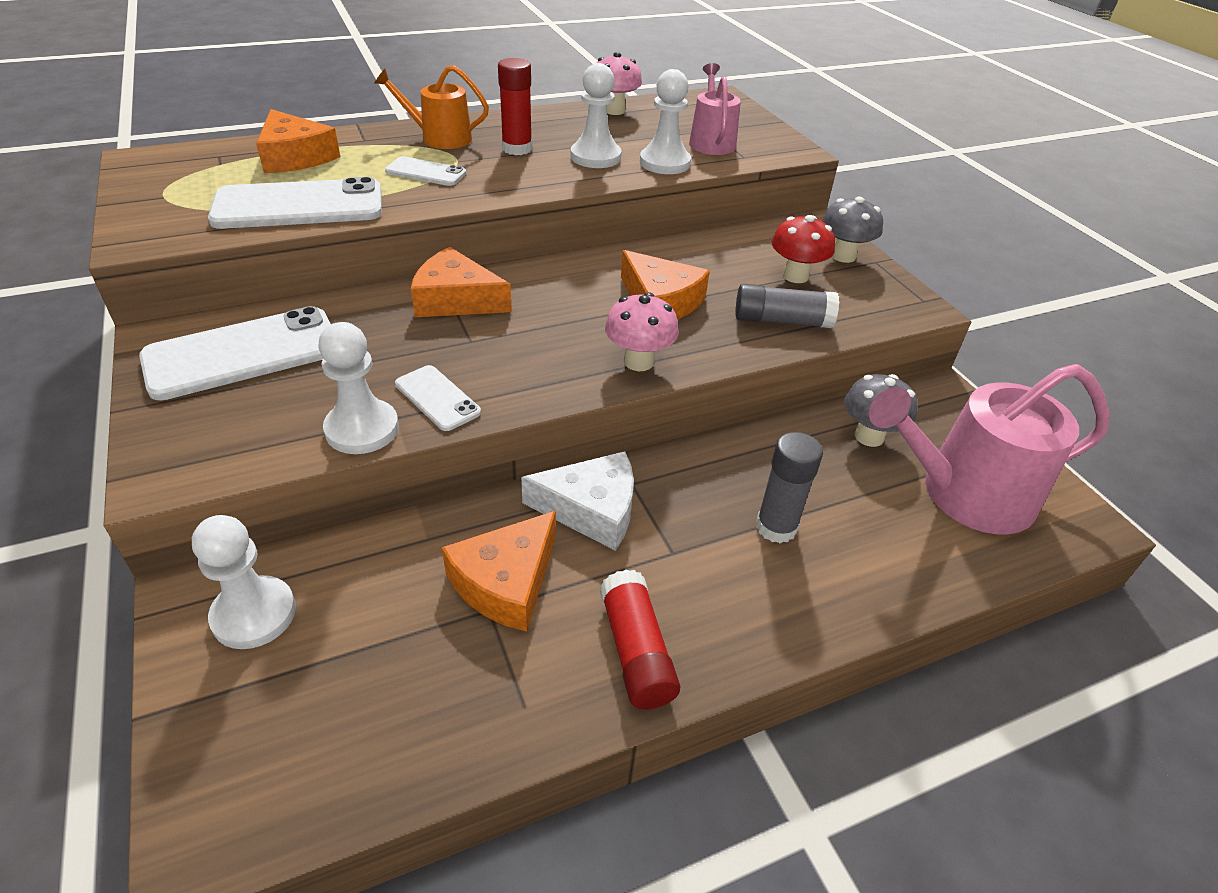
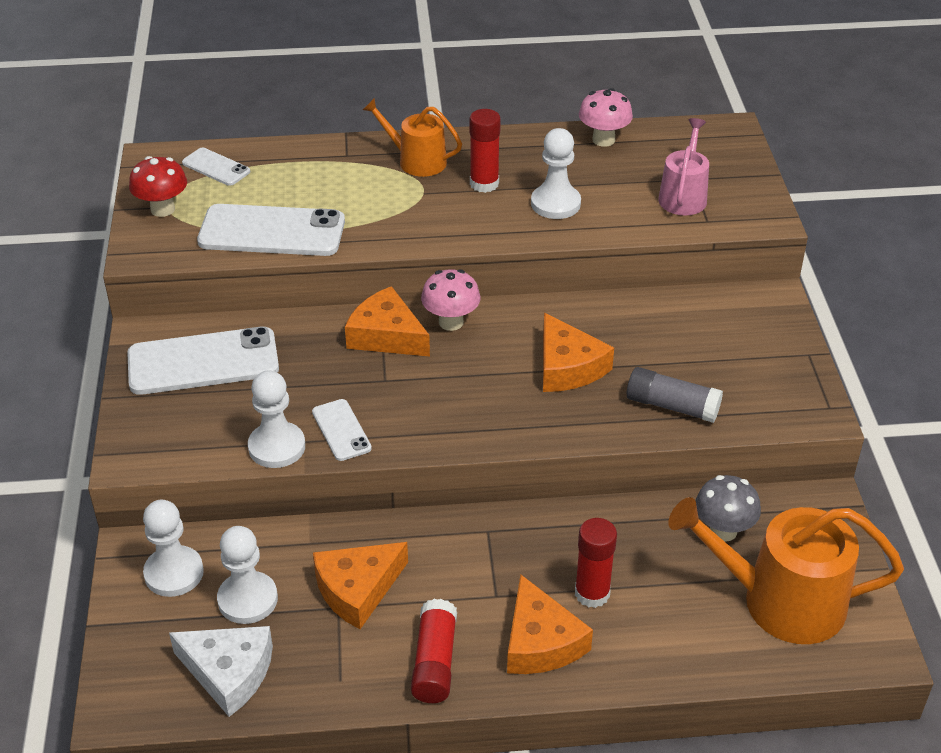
camera: 20 degrees right, 0 degrees up
orange cheese [256,109,340,173] -> orange cheese moved to [507,574,593,674]
white phone [385,156,466,186] -> white phone moved to [182,148,250,186]
white cheese [521,451,634,551] -> white cheese moved to [169,626,273,717]
pink mushroom [605,292,679,371] -> pink mushroom moved to [421,269,481,331]
white pawn [640,69,691,174] -> white pawn moved to [217,526,278,624]
grey glue stick [756,432,823,543] -> red glue stick [575,518,617,608]
red mushroom [772,215,835,283] -> red mushroom moved to [129,156,187,217]
grey mushroom [822,196,883,263] -> none
pink watering can [869,364,1110,534] -> orange watering can [668,497,904,644]

